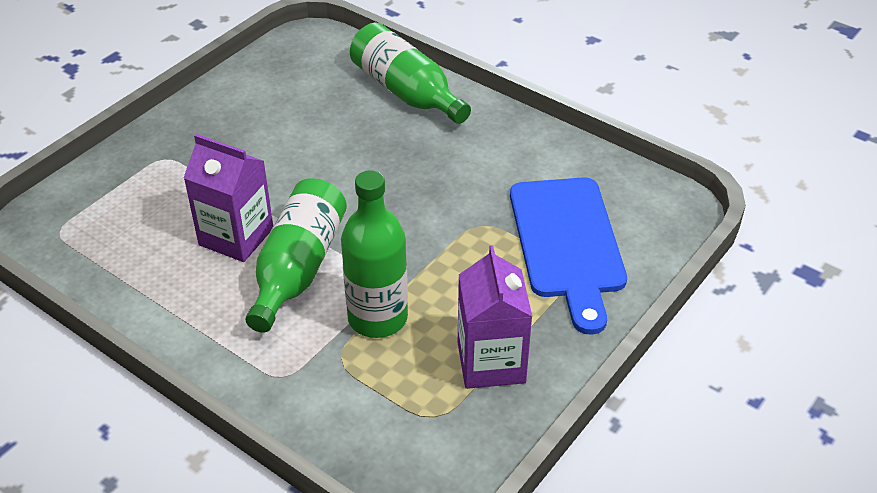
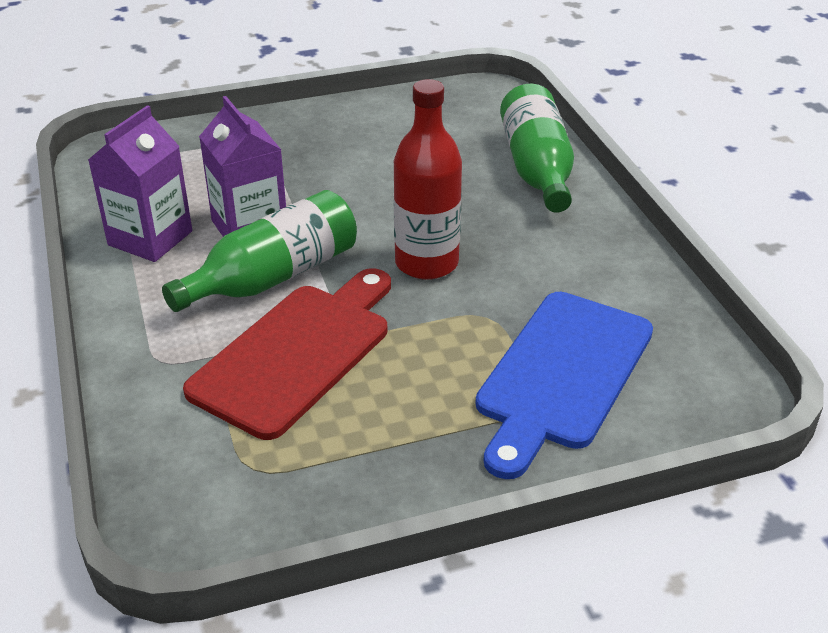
camera: 35 degrees right, 5 degrees down
green bottle [341,170,408,338] -> red cutting board [183,268,391,440]
purple carton [458,245,532,389] -> purple carton moved to [88,105,192,262]
none -> red bottle [394,79,462,280]

